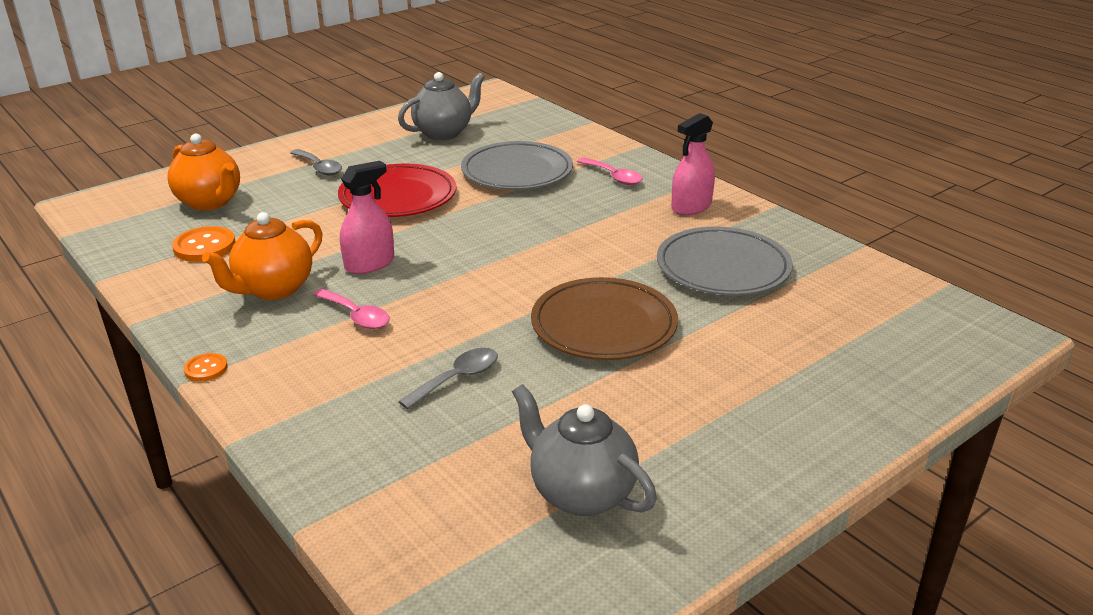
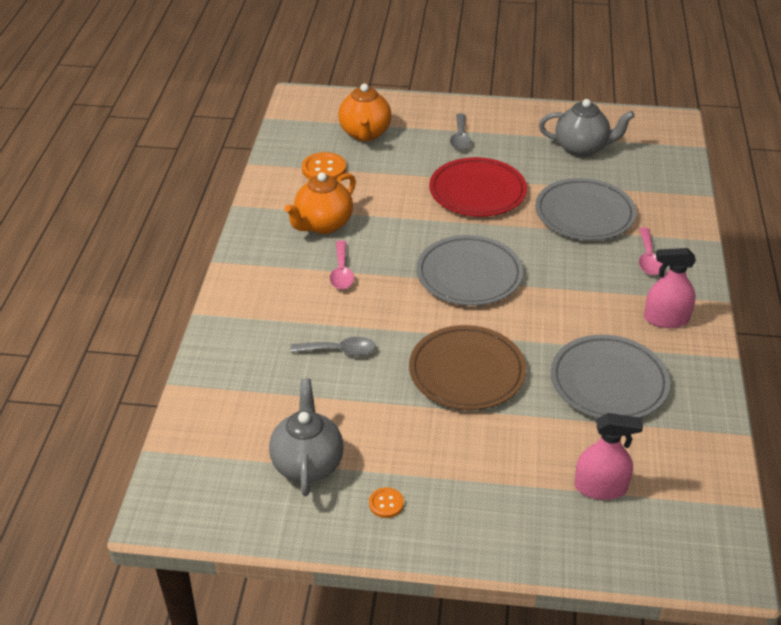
camera: 45 degrees right, 10 degrees up
orange button [184,353,228,382] -> orange button moved to [369,487,404,518]
orange teapot [202,212,323,300] -> orange teapot turned 45 degrees counterclockwise [285,172,356,234]
pink spray bottle [340,161,394,274] -> pink spray bottle moved to [574,413,643,500]
none -> grey plate [416,235,523,306]

